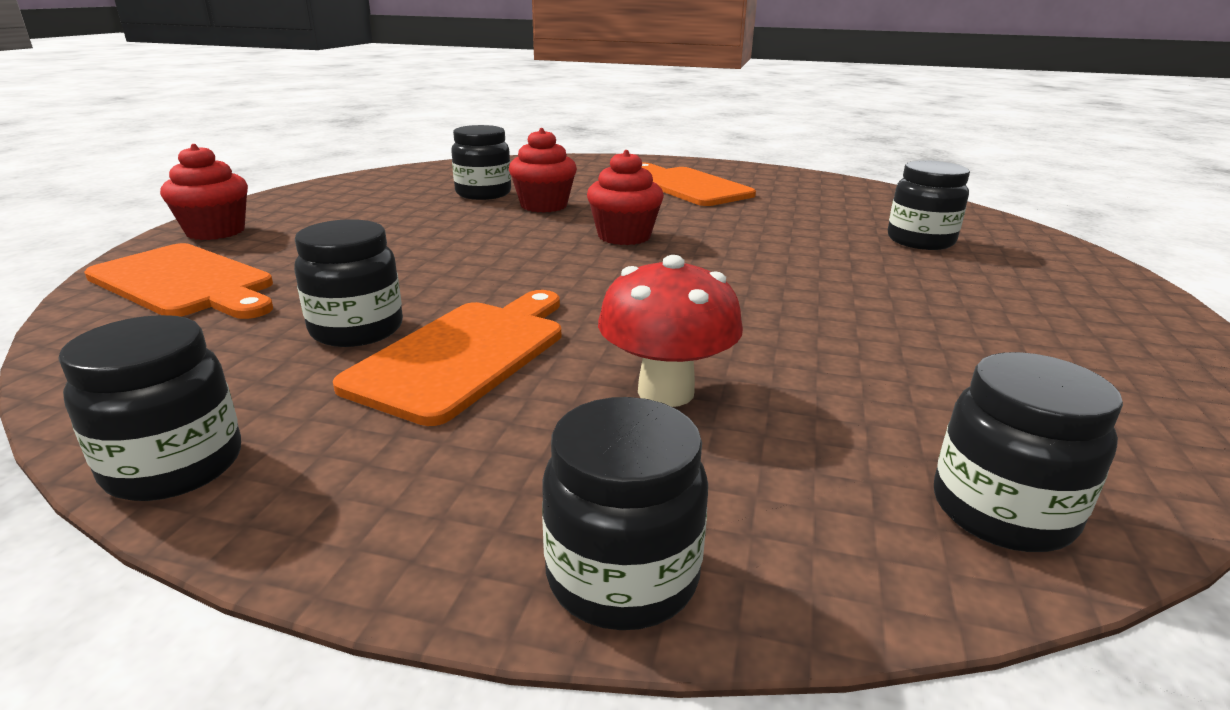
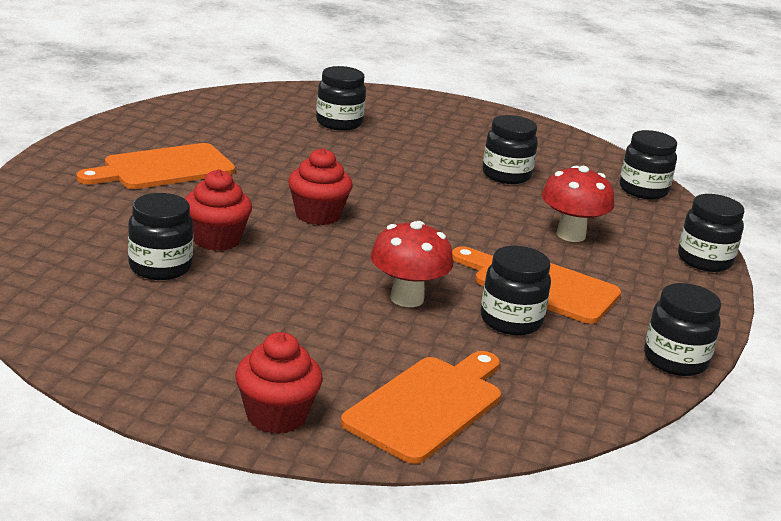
camera: 90 degrees left, 0 degrees up
none -> red mushroom [371,221,453,307]
none -> black jar [483,115,538,184]

